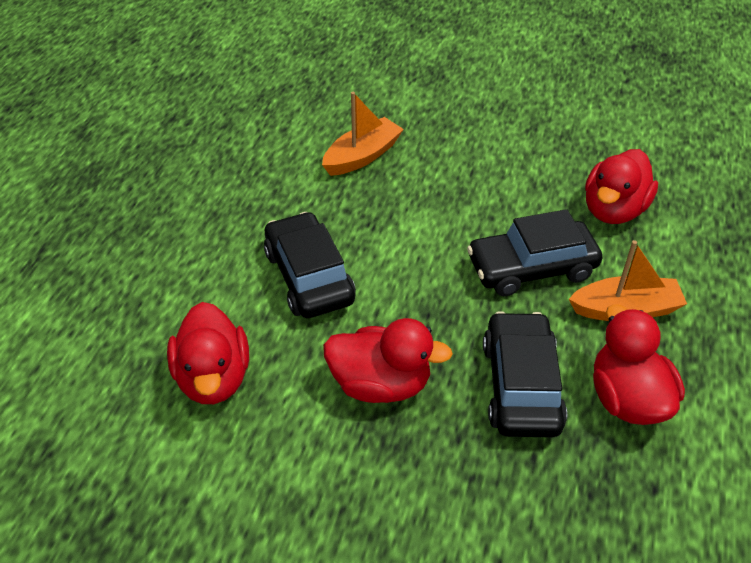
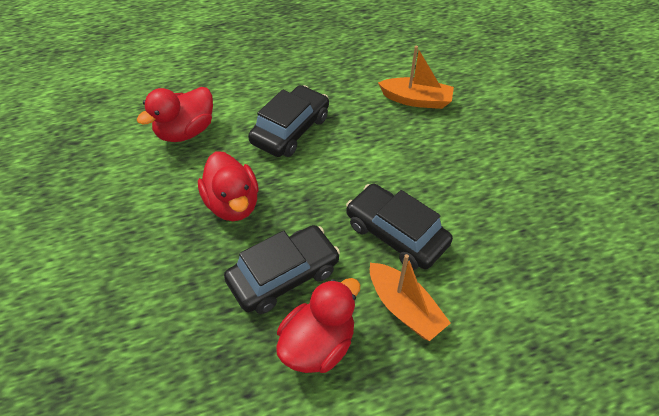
camera: 55 degrees right, 5 degrees up
red duck [585,149,658,224] -> none

